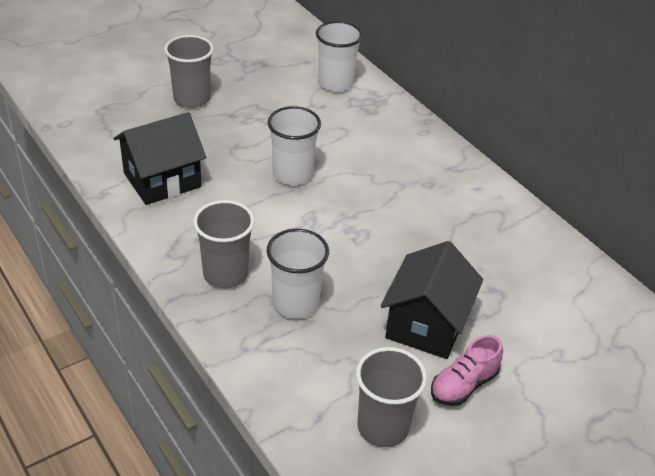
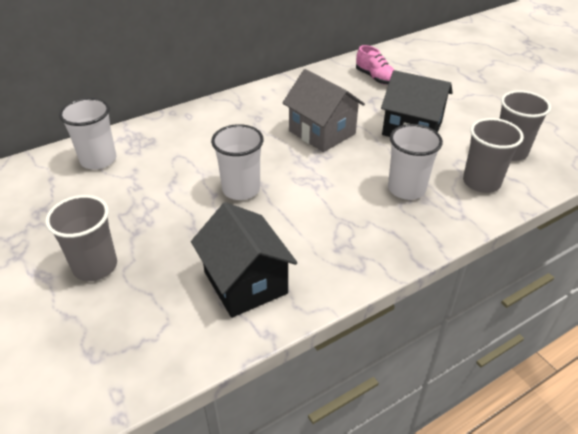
camera: 85 degrees left, 0 degrees up
grey cup [193,200,255,288] -> grey cup moved to [463,118,524,193]
pink shoe [431,335,503,406] -> pink shoe moved to [356,45,394,85]
none -> grey house [282,69,365,152]

